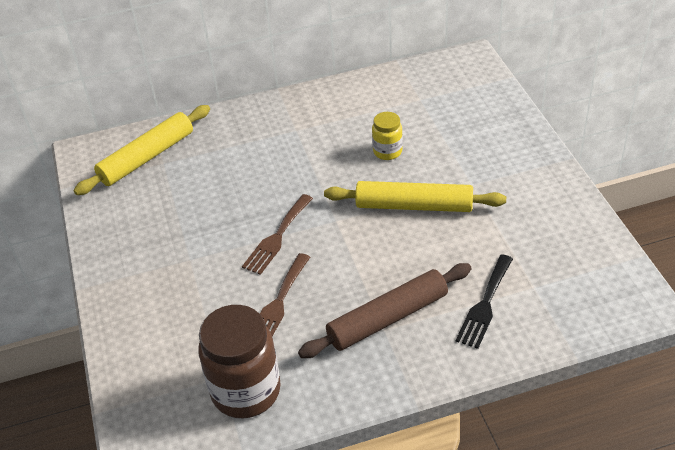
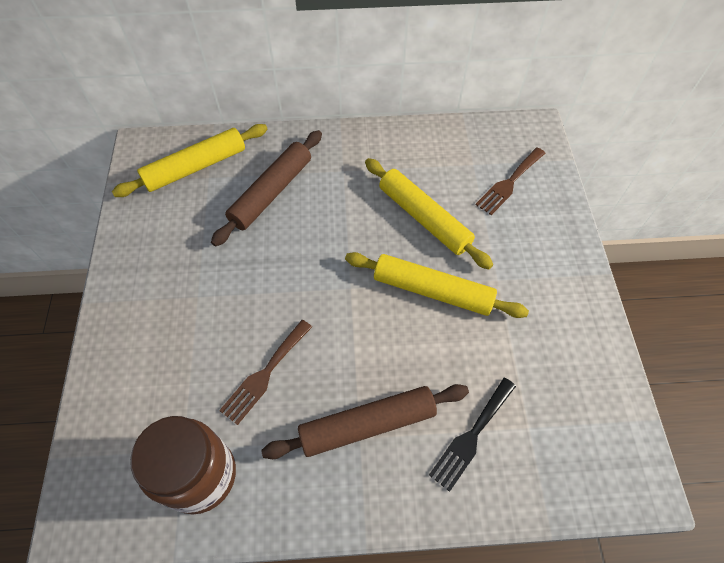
camera: 10 degrees right, 15 degrees up
brown fork [242,194,313,275] -> brown fork moved to [475,147,546,215]
yellow jar [372,112,403,160] -> yellow rolling pin [365,158,493,269]
none -> brown rolling pin [211,130,322,246]

